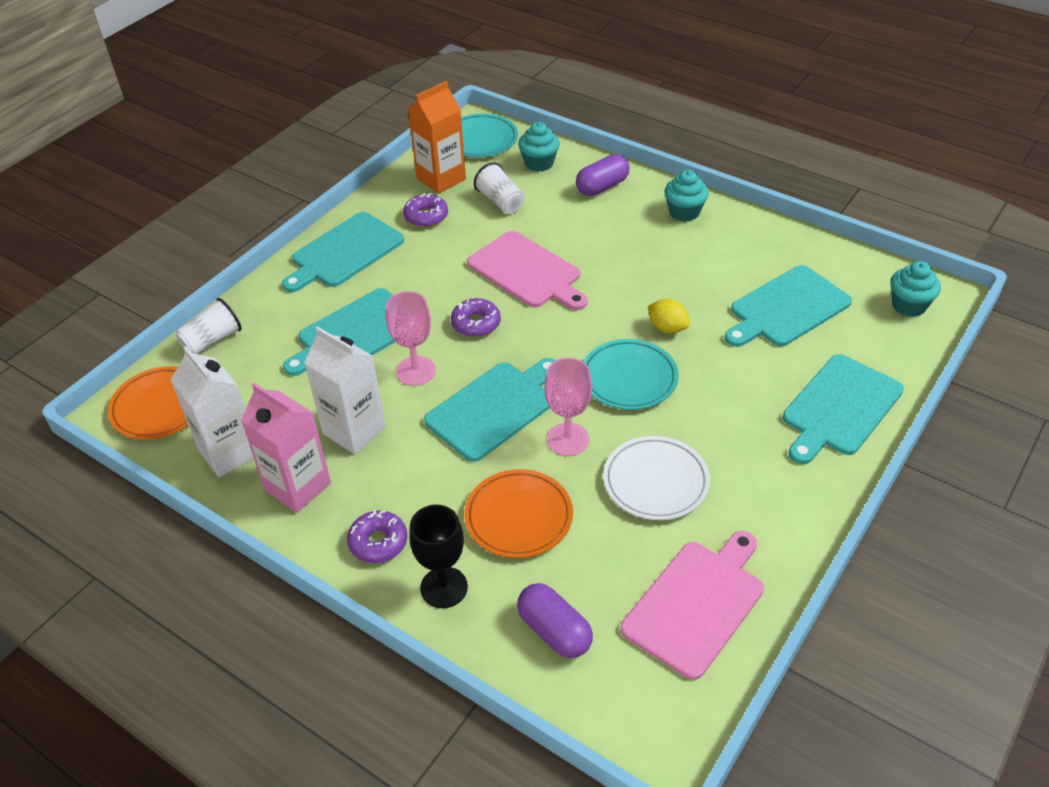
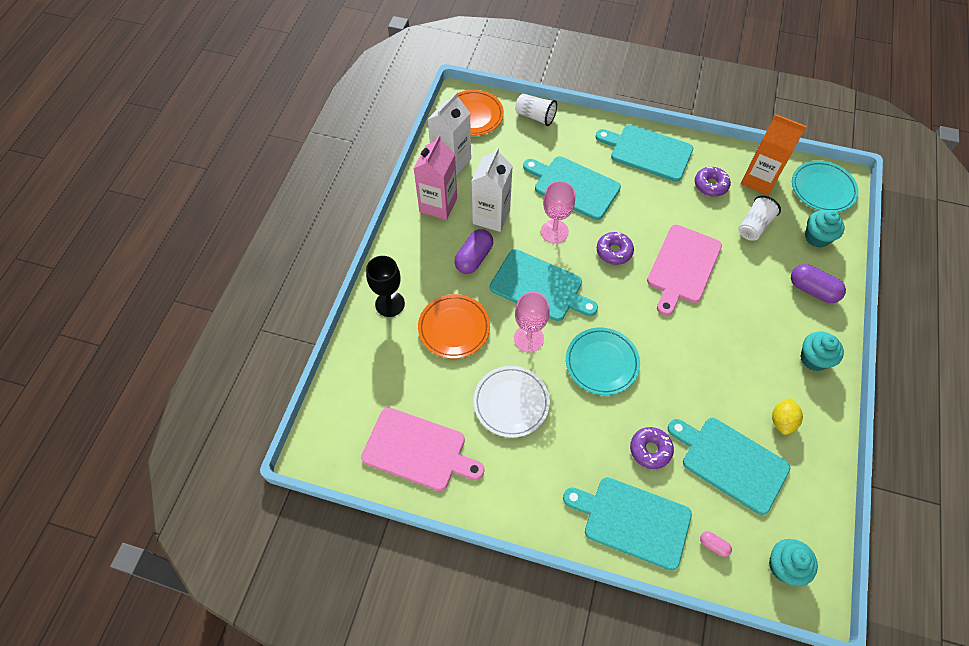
camera: 70 degrees right, 15 degrees up
purple donut [347,510,407,563] -> purple donut moved to [630,427,674,469]
purple capsule [517,583,593,658] -> purple capsule moved to [454,229,493,274]
yellow lemon [648,299,690,333] -> yellow lemon moved to [772,398,803,435]
none -> pink capsule [700,531,732,557]

